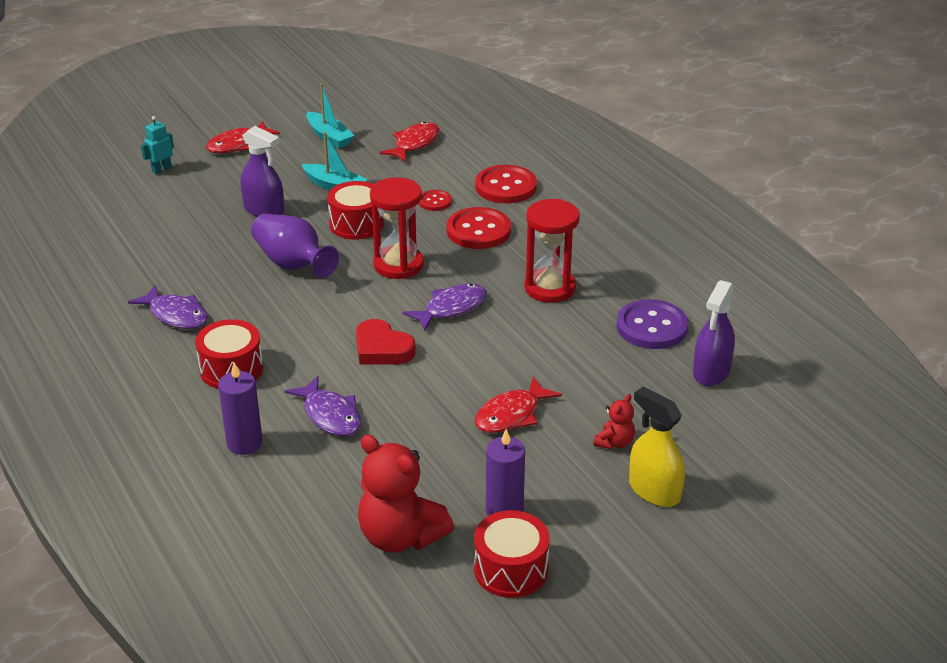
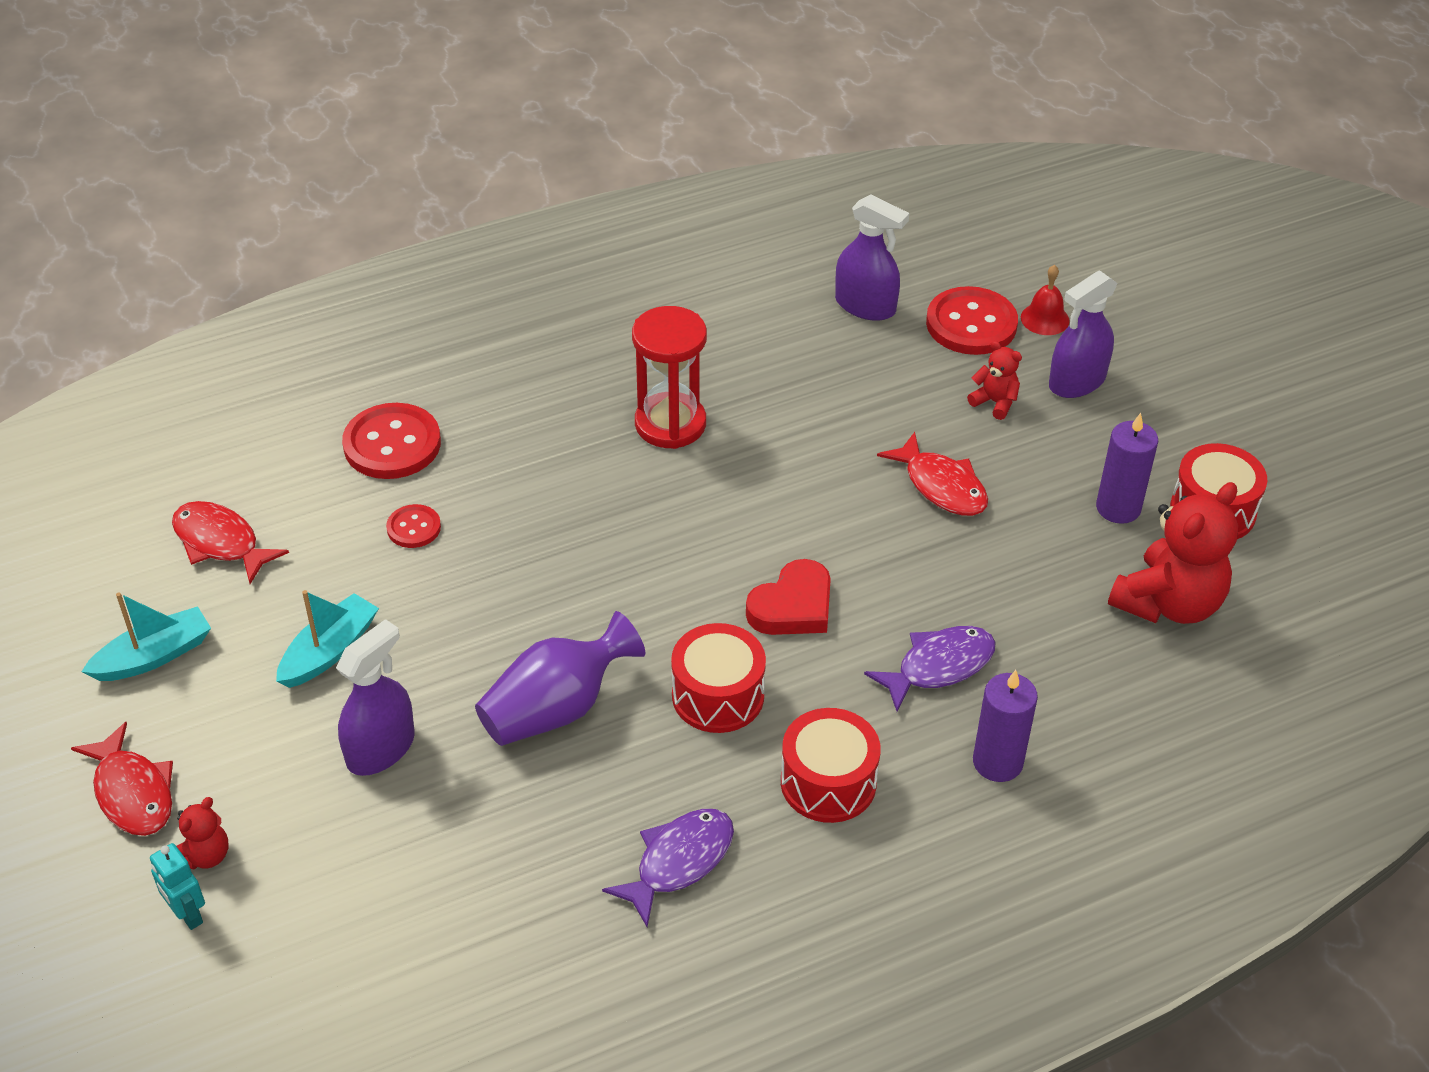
camera: 85 degrees left, 10 degrees up
red drum [327,181,384,240] -> red drum moved to [671,623,766,733]
red hourglass [370,177,424,279] -> none
purple fish [403,284,487,331] -> none
red button [447,207,511,249] -> red button moved to [926,286,1018,355]
purple button [617,299,688,349] -> none
yellow spray bottle [629,387,685,507] -> purple spray bottle [1049,270,1118,398]
none -> red teddy bear [177,797,228,869]
none -> red bell [1021,265,1070,335]

